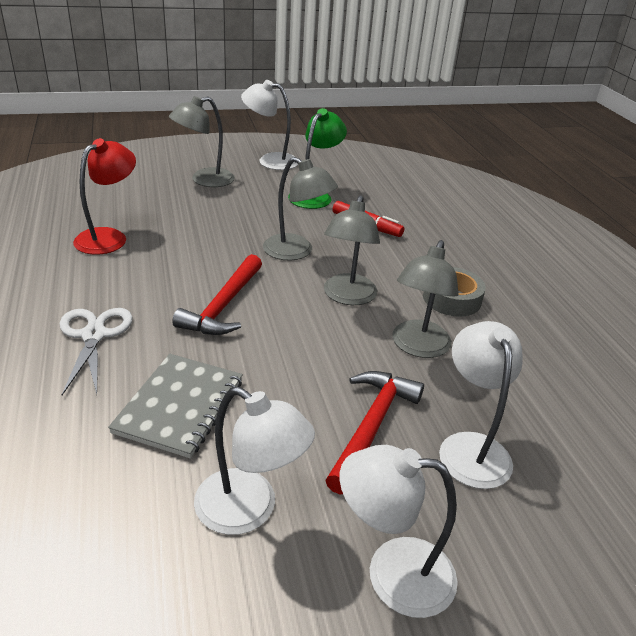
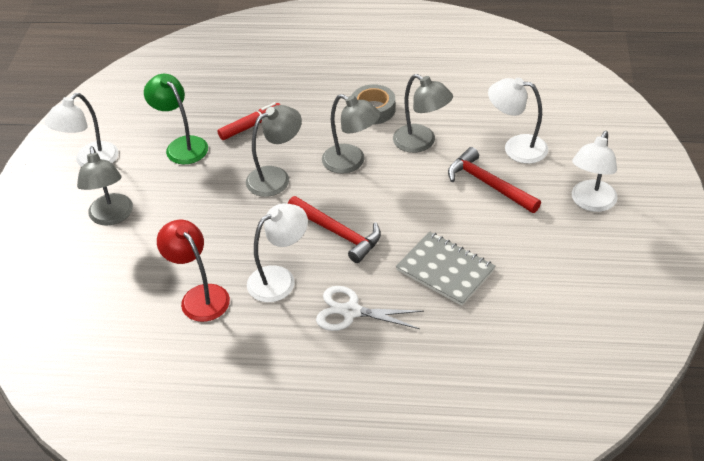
camera: 65 degrees left, 10 degrees up
white lamp [194,387,315,535] -> white lamp moved to [247,203,308,302]

